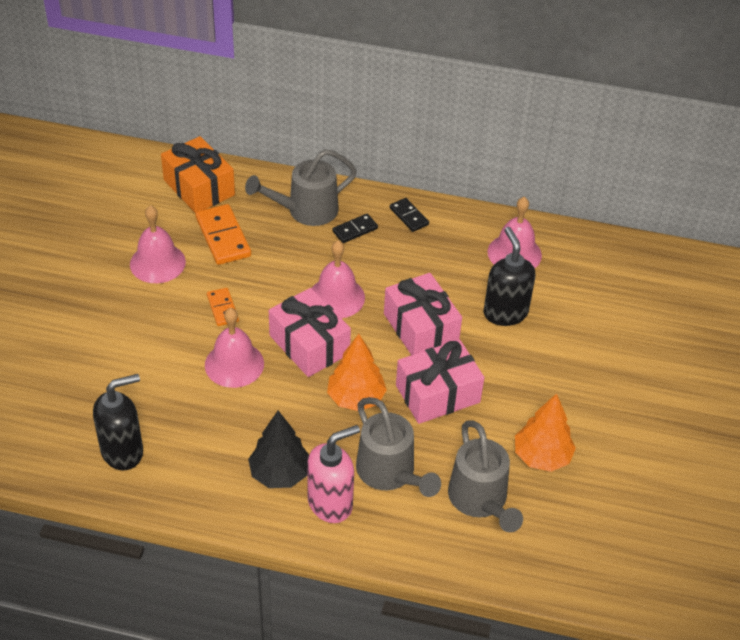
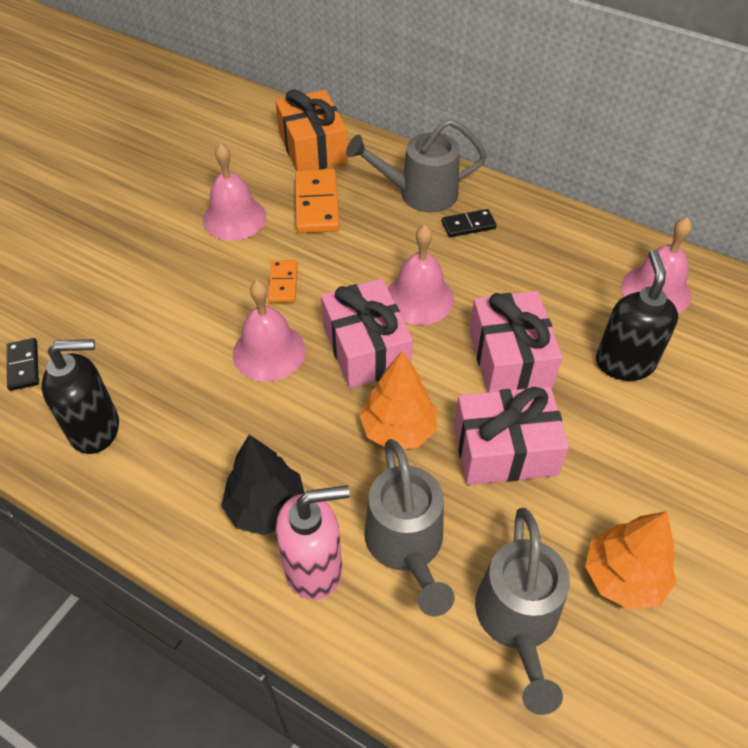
camera: 20 degrees right, 5 degrees up
black domino [390,198,429,232] -> black domino moved to [7,338,39,391]

